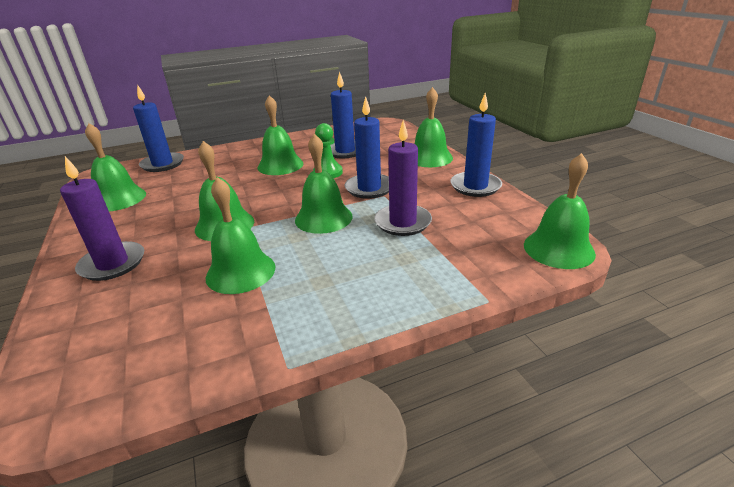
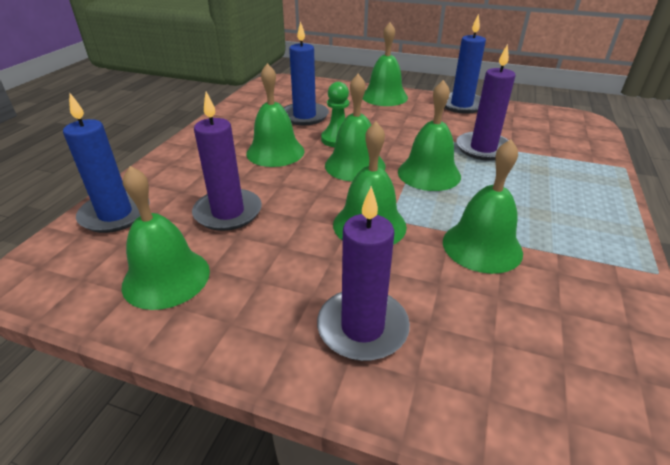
camera: 50 degrees left, 5 degrees up
blue candle [345,96,389,199] -> none
green bell [524,153,596,269] -> green bell moved to [325,74,385,182]
none -> purple candle [192,92,262,231]

